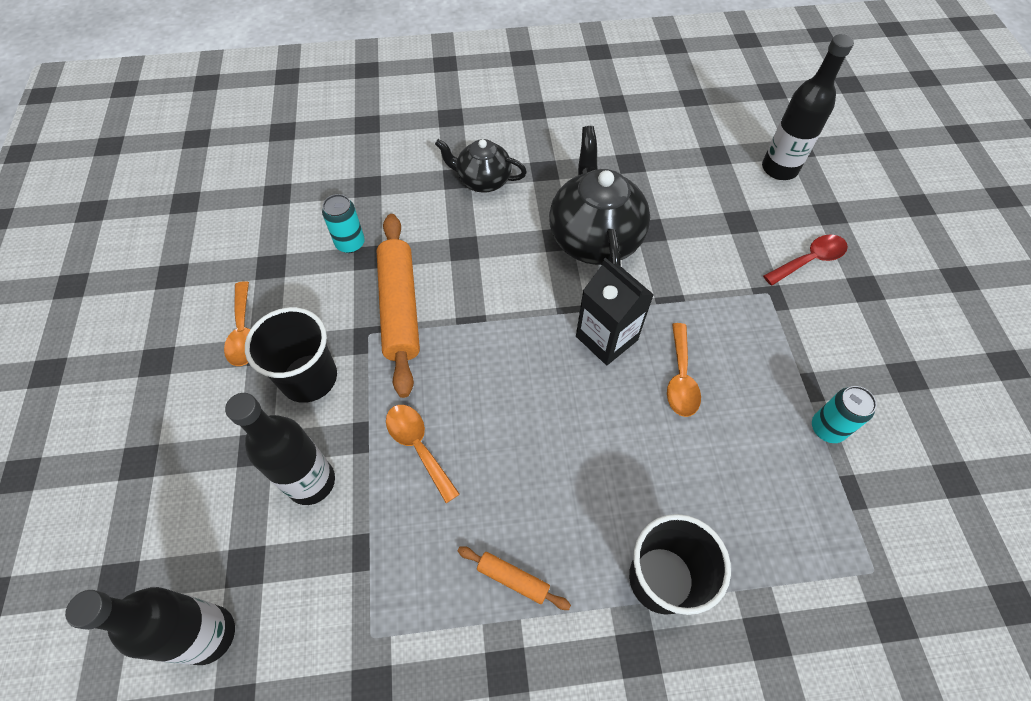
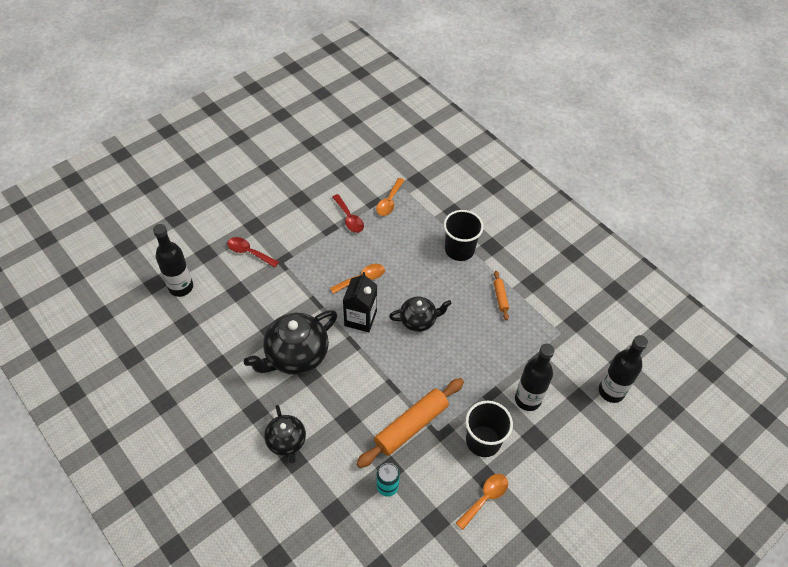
camera: 125 degrees left, 5 degrees down
orange spoon [386,405,460,503] -> orange spoon moved to [376,178,405,216]
turquoise can [812,386,877,443] -> red spoon [332,194,364,233]
none -> black teapot [389,297,452,332]

